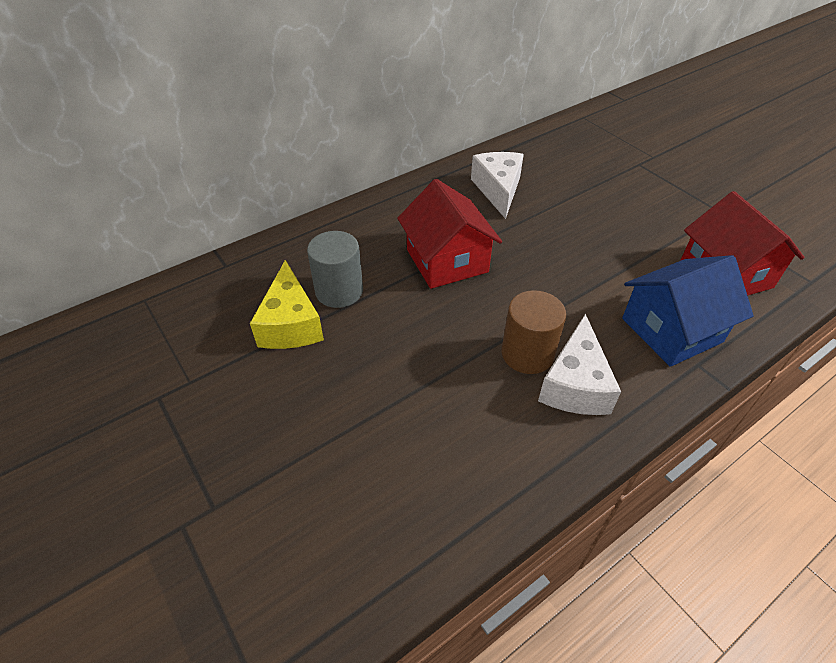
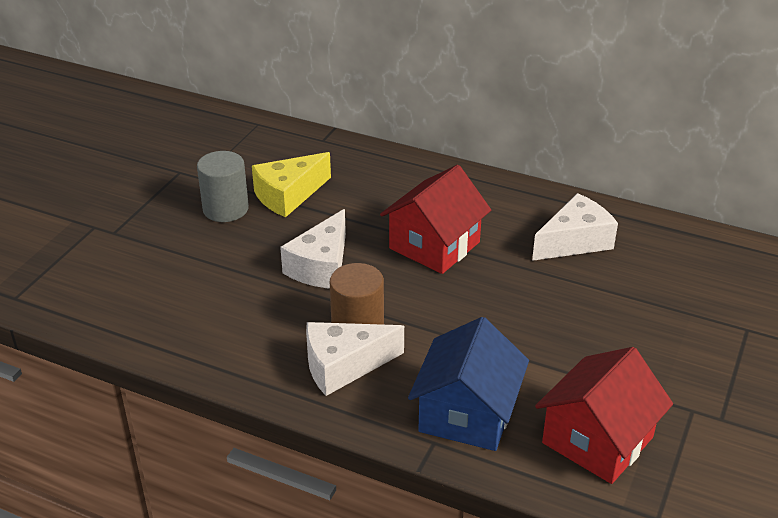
camera: 60 degrees right, 10 degrees down
grey cylinder [307,231,363,308] -> grey cylinder moved to [197,151,249,222]
blue house [622,255,754,367] -> blue house turned 75 degrees clockwise [408,317,529,451]
none -> white cheese [280,209,346,289]

